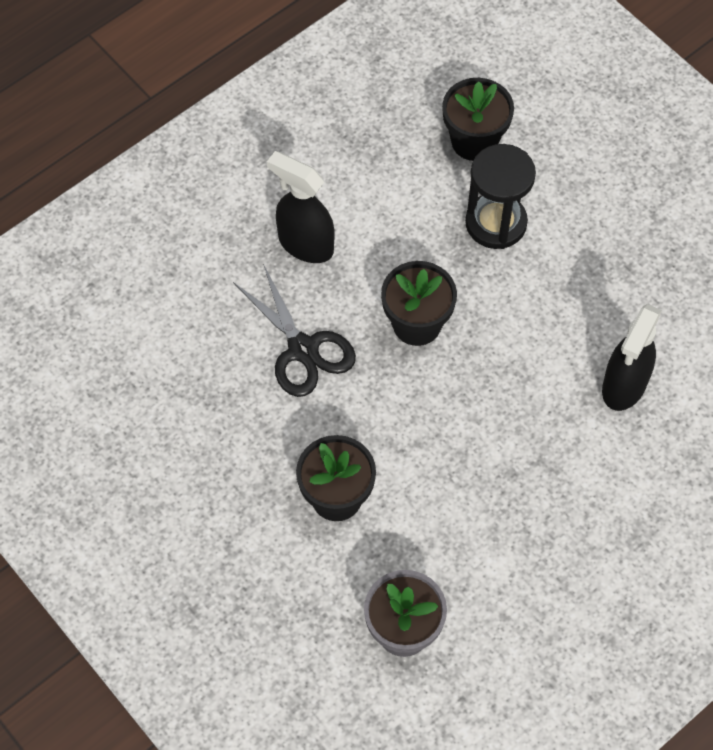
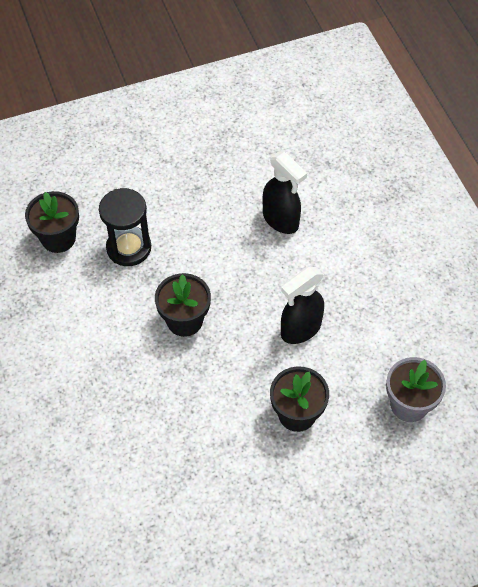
camera: 70 degrees left, 5 degrees down
black scissors [233,264,356,397] -> none
black spray bottle [267,151,335,263] -> black spray bottle moved to [281,267,324,344]

